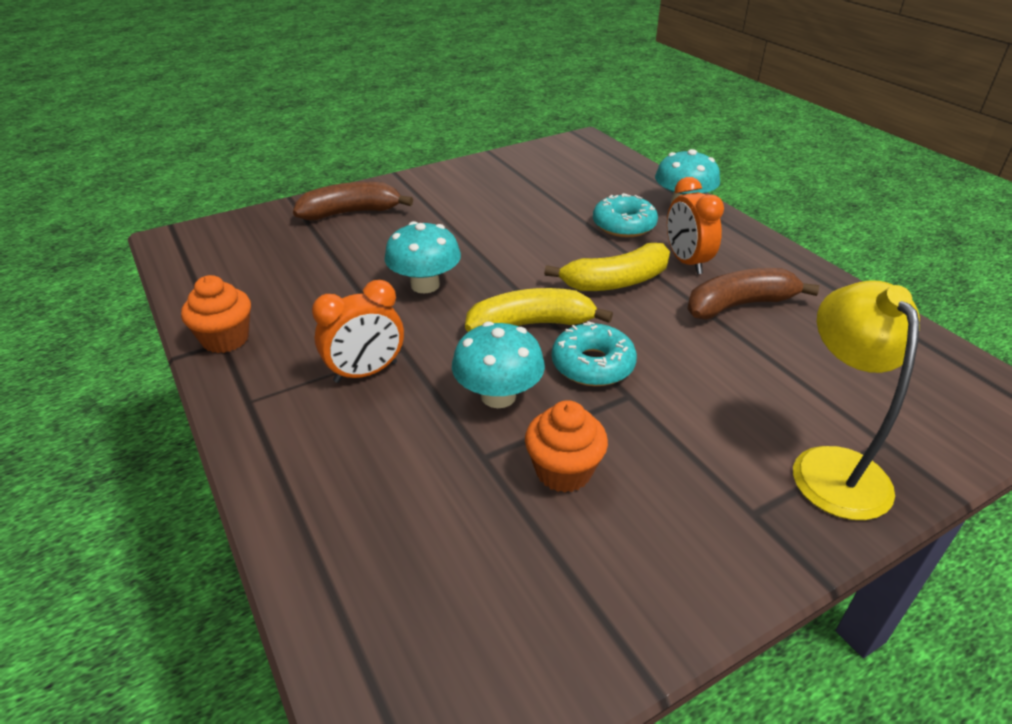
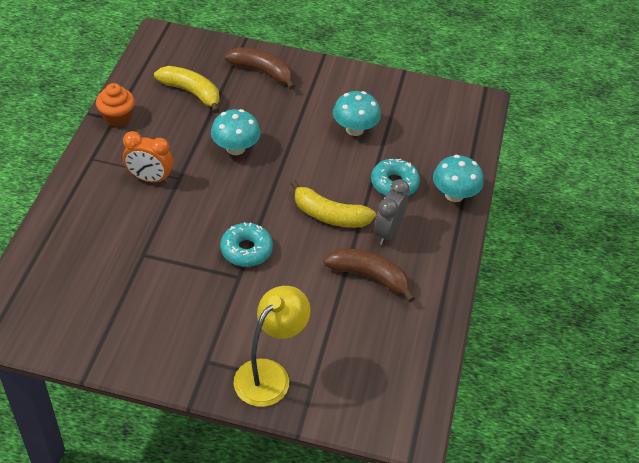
camera: 40 degrees right, 10 degrees up
turquoise mushroom [452,321,545,408] -> turquoise mushroom moved to [333,91,381,136]
yellow banana [465,288,613,332] -> yellow banana moved to [154,66,220,113]
orange cupcake [525,400,608,493] -> none
orange clock [667,177,724,274] -> grey clock [374,179,410,245]

